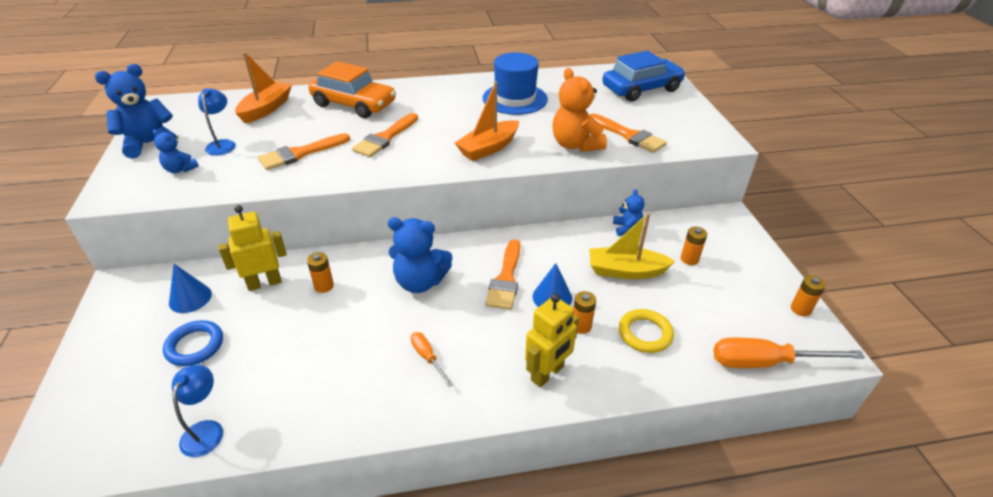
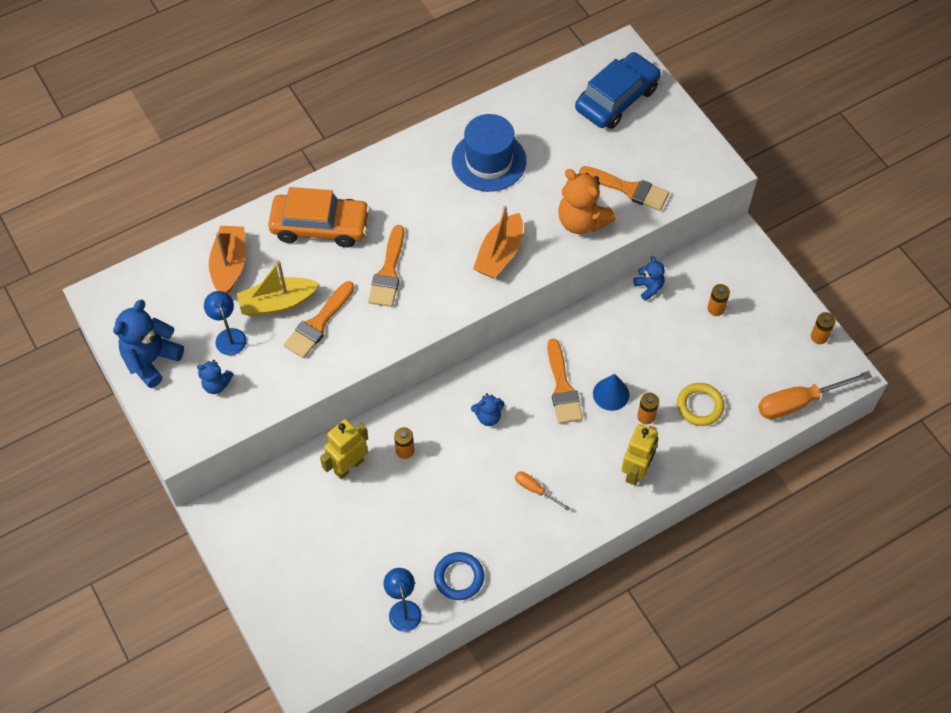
camera: 20 degrees left, 20 degrees up
blue ring [163,320,223,366] -> blue ring moved to [434,552,484,600]
blue cone [169,264,212,313] -> none
blue teddy bear [388,217,452,293] -> blue teddy bear [471,393,504,426], size x0.55
yellow boat [589,213,675,279] -> yellow boat moved to [237,261,320,316]

